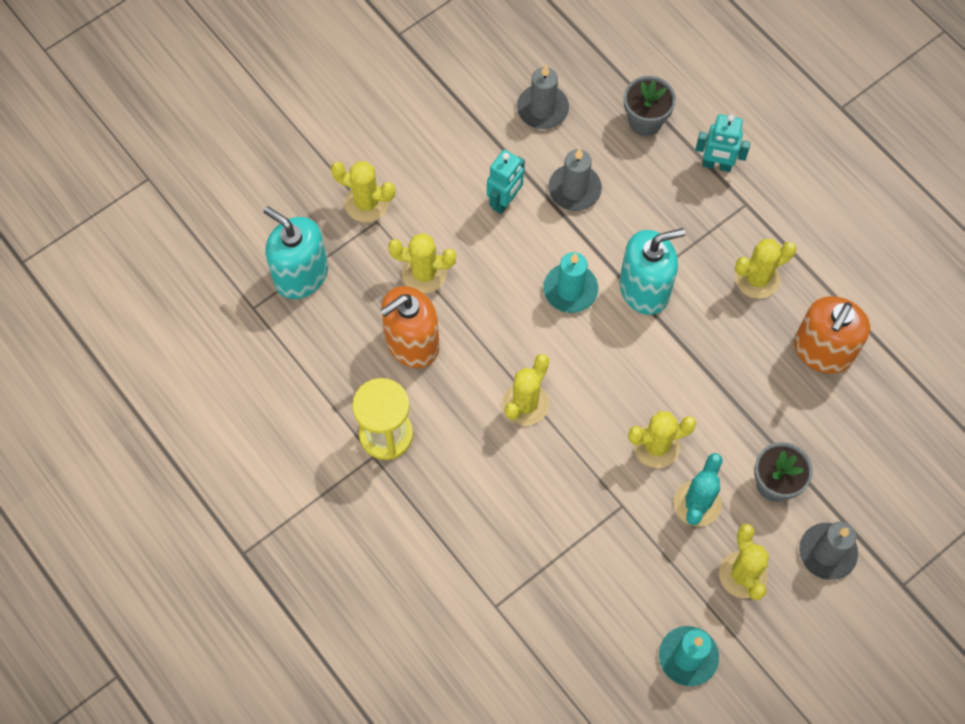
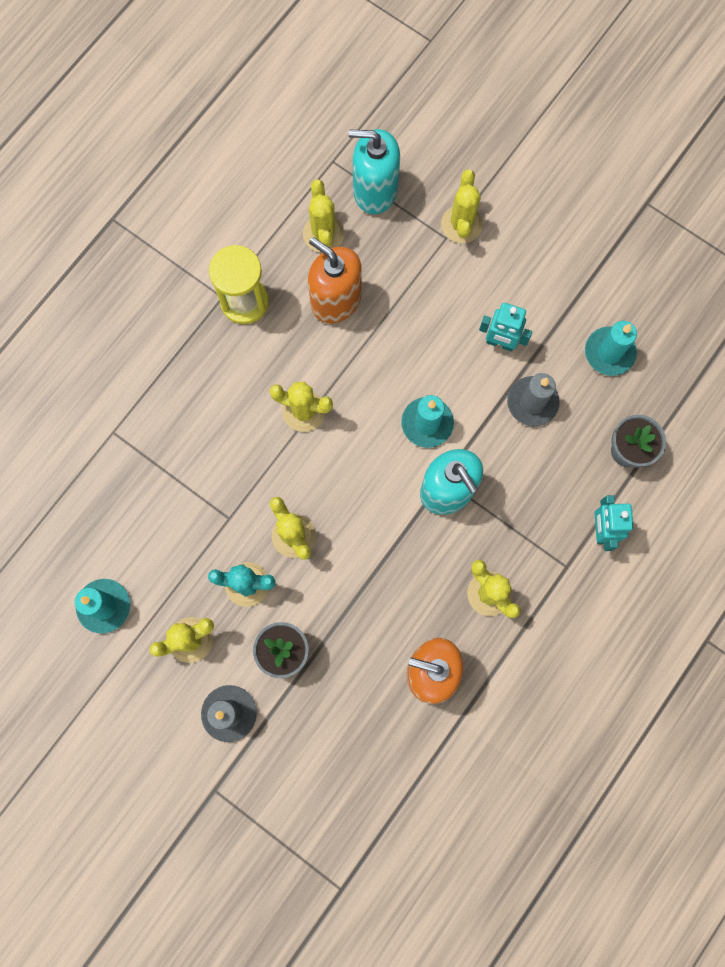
camera: 75 degrees right, 10 degrees up
turquoise soap dispenser [264,206,328,299] -> turquoise soap dispenser turned 105 degrees counterclockwise [349,129,400,214]
yellow cactus [388,233,456,293] -> yellow cactus moved to [303,179,344,253]
grey candle [517,65,569,129] -> turquoise candle [585,321,637,376]

